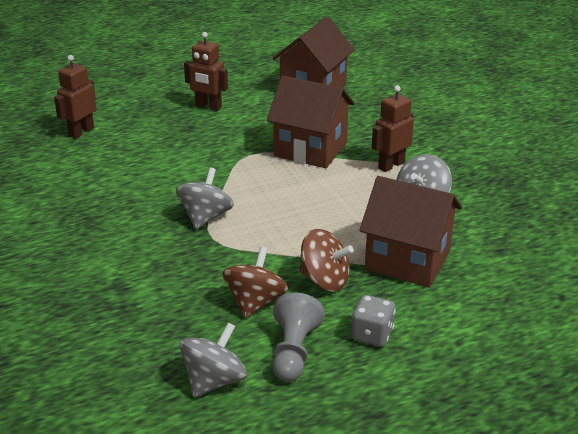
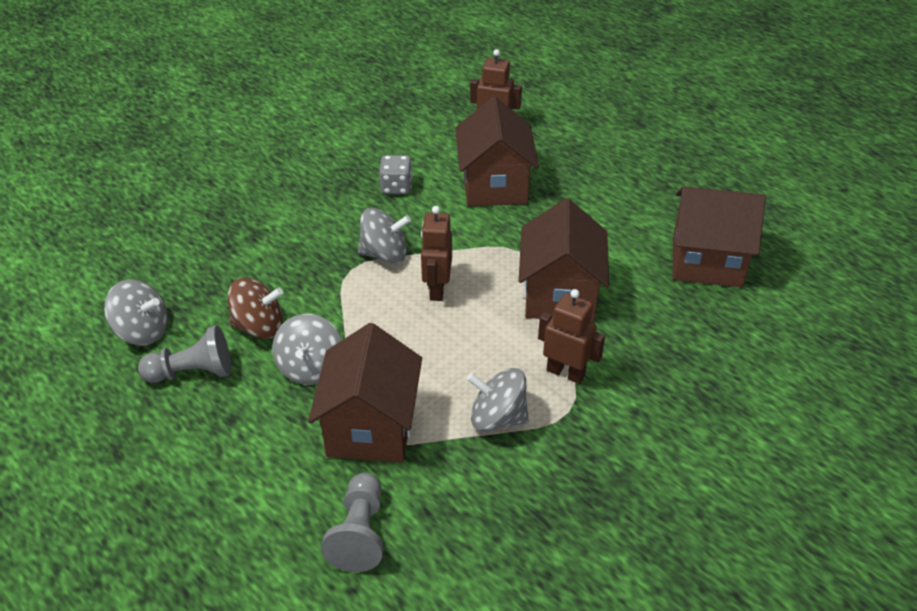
camera: 70 degrees right, 10 degrees up
brown robot [184,32,228,111] -> brown robot moved to [421,206,452,301]
brown spinning top [300,229,354,292] -> grey spinning top [272,314,342,385]
grey dice [351,295,396,347] -> grey dice moved to [379,155,412,195]
none -> grey pawn [321,473,383,572]
none -> brown house [455,97,539,206]

